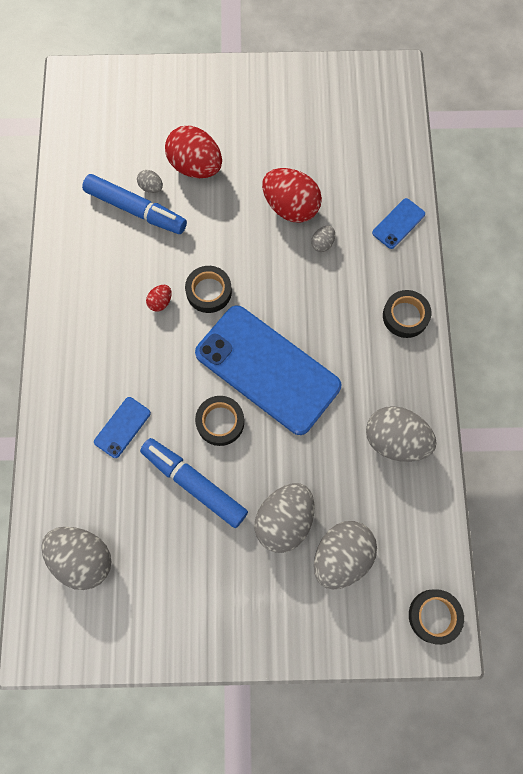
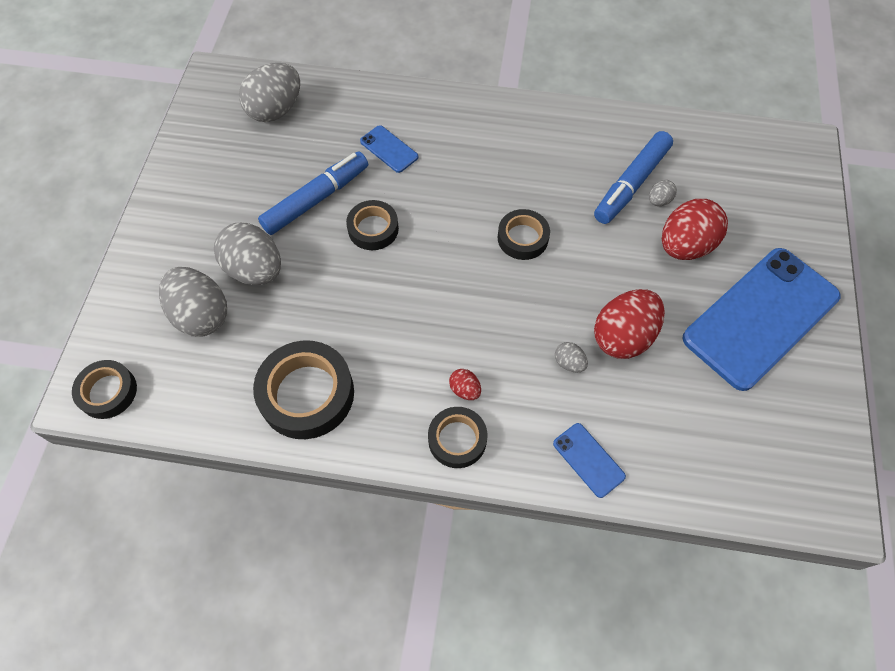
camera: 100 degrees right, 10 degrees down
red egg [146,285,172,312] -> red egg moved to [449,369,481,400]
blue phone [195,306,341,435] -> blue phone moved to [682,248,840,391]
grey egg [366,406,437,462] -> black tape [253,340,354,439]

